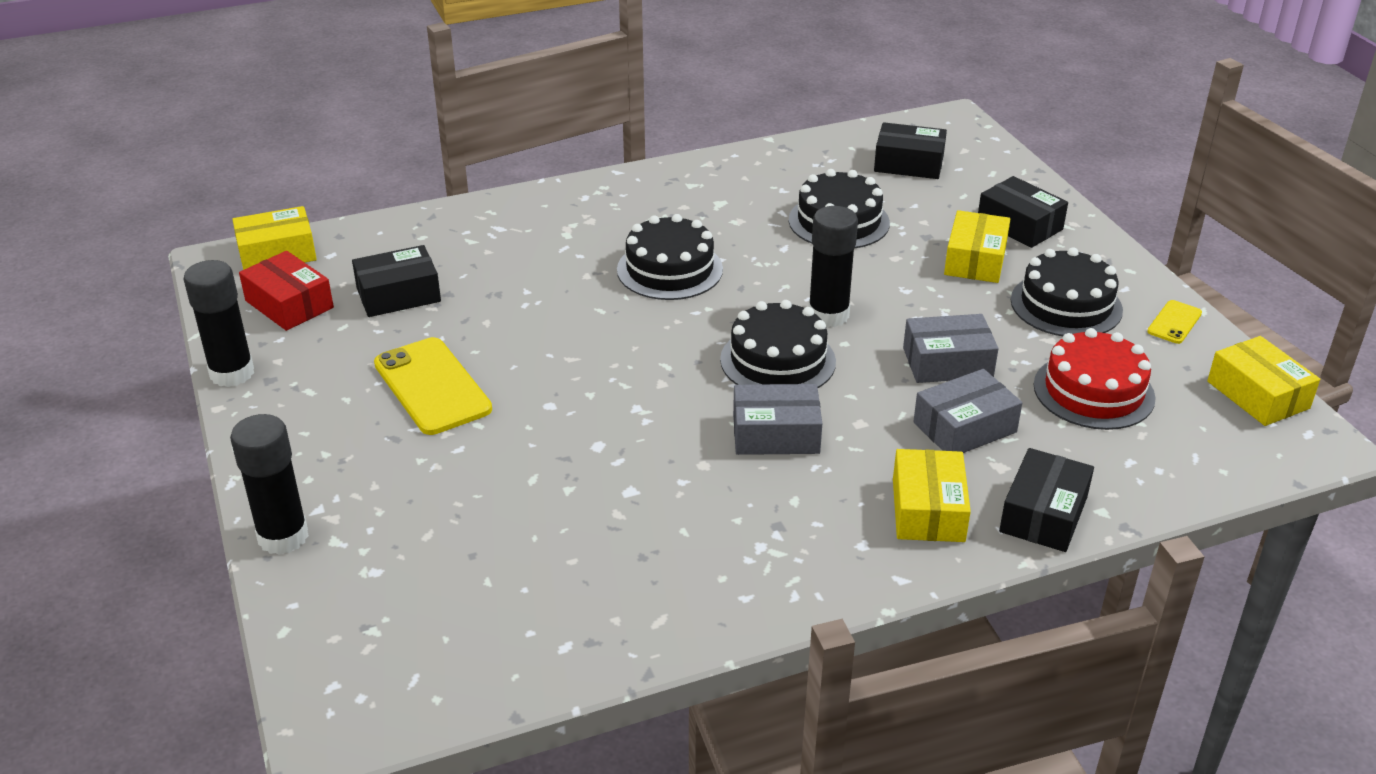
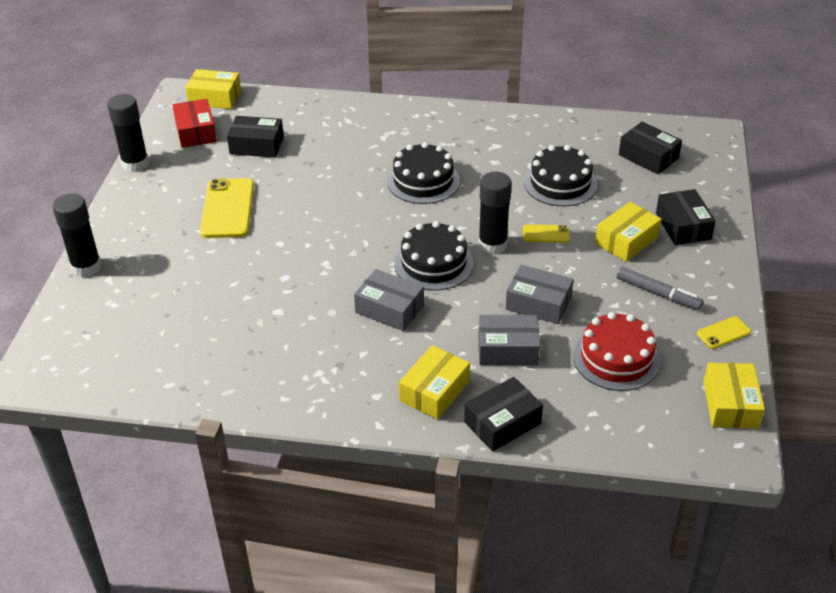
camera: 30 degrees right, 5 degrees up
black cake [1011,247,1123,336] -> grey marker [617,267,703,310]
none -> yellow phone [523,224,570,243]

